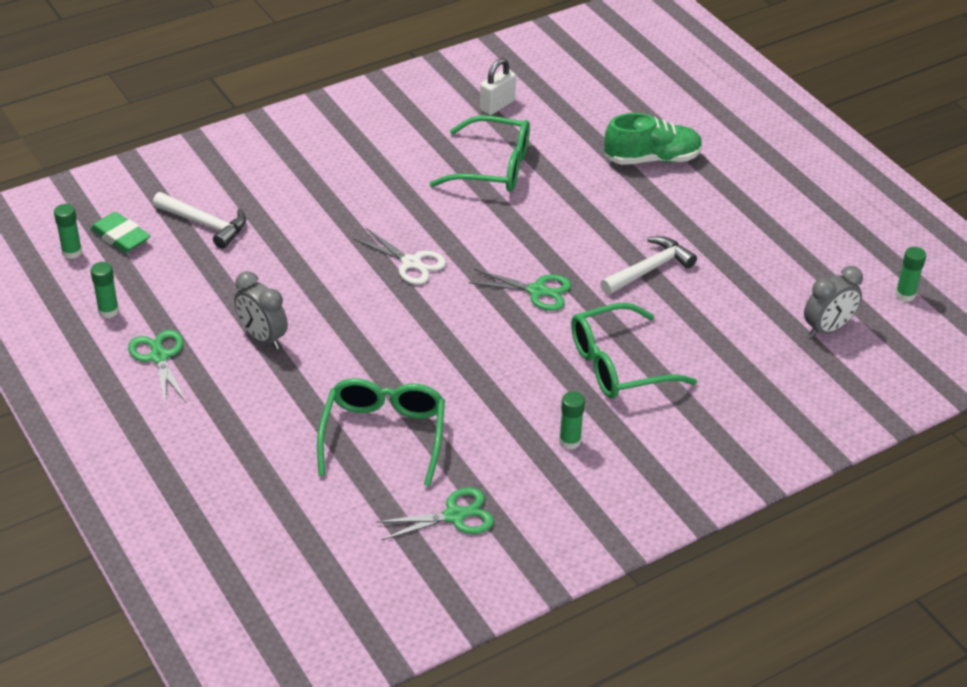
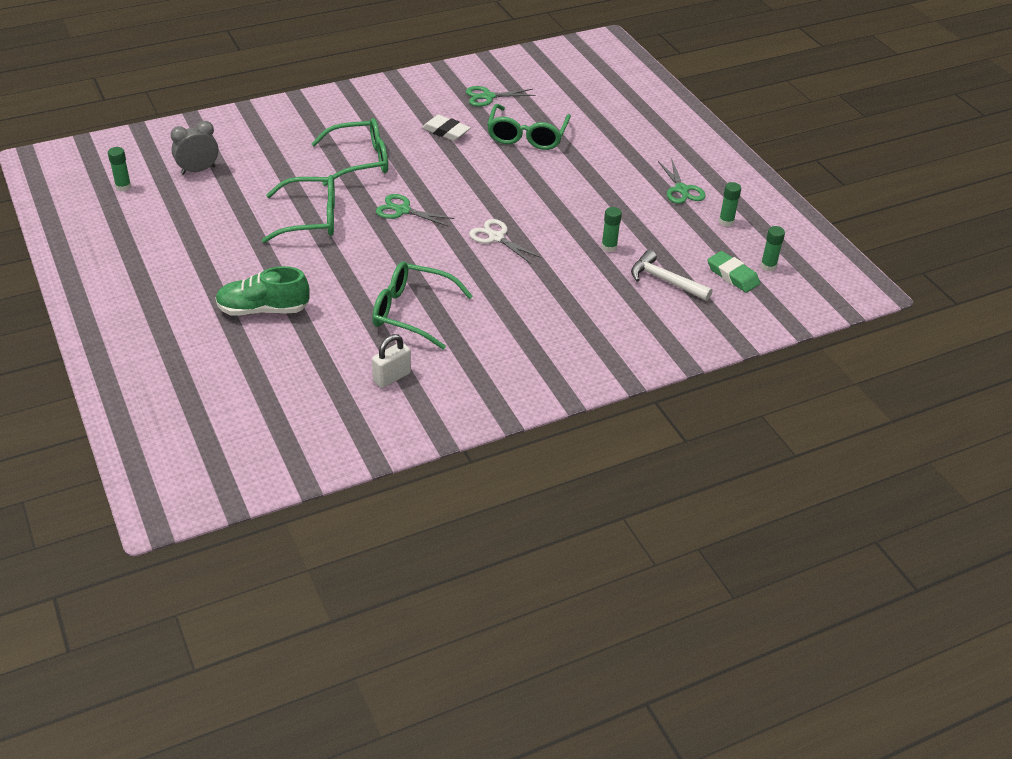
camera: 175 degrees left, 0 degrees up
grey clock [234,271,288,349] -> none
green glue stick [559,391,585,450] -> green glue stick moved to [601,207,622,252]
white hammer [600,236,697,295] -> green glasses [262,175,335,243]
none -> white eraser [422,115,471,141]

